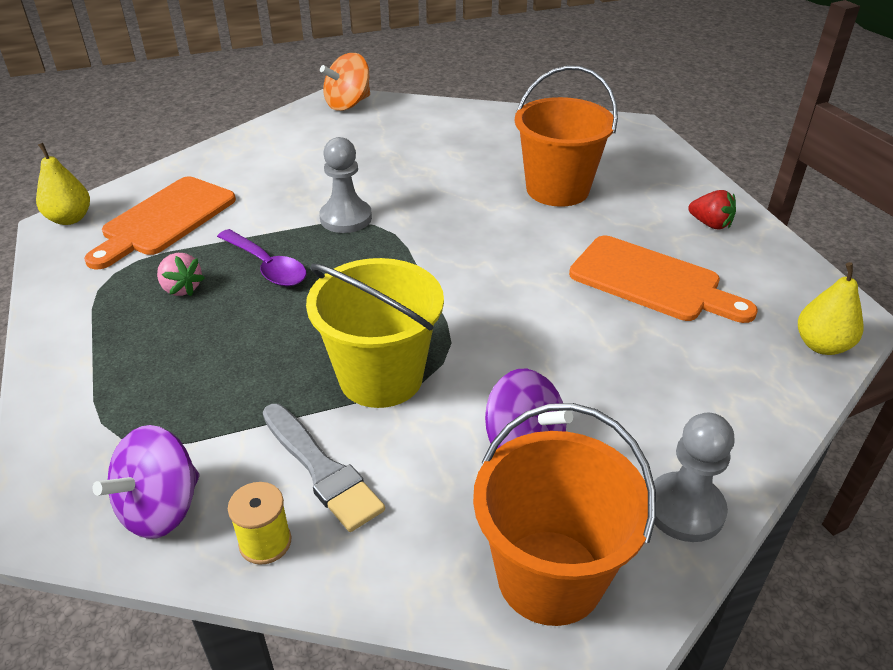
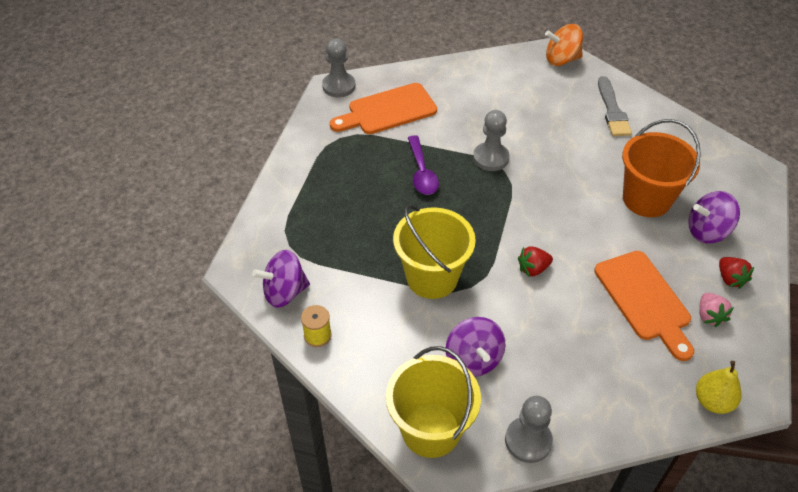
camera: 35 degrees right, 10 degrees up
yellow pear [36,143,90,225] -> grey pawn [322,39,356,97]
pink strawberry [157,253,205,296] -> pink strawberry moved to [699,293,734,327]
grey brush [263,404,385,532] -> grey brush moved to [598,76,632,136]
orange bucket [473,403,656,626] -> yellow bucket [386,346,481,458]
none -> red strawberry [518,246,553,277]
none -> purple spinning top [688,191,740,243]

